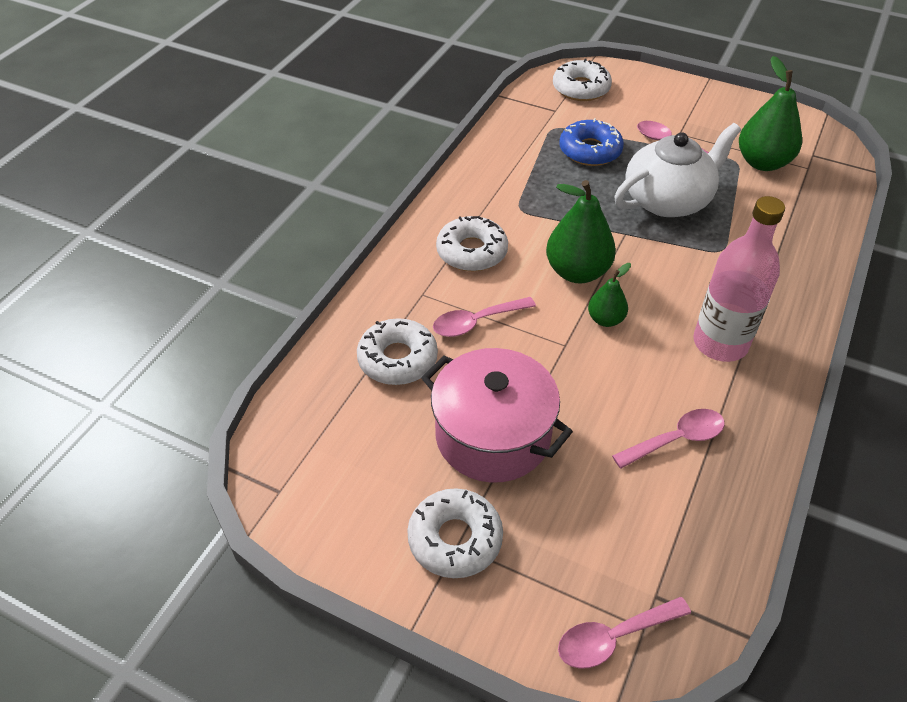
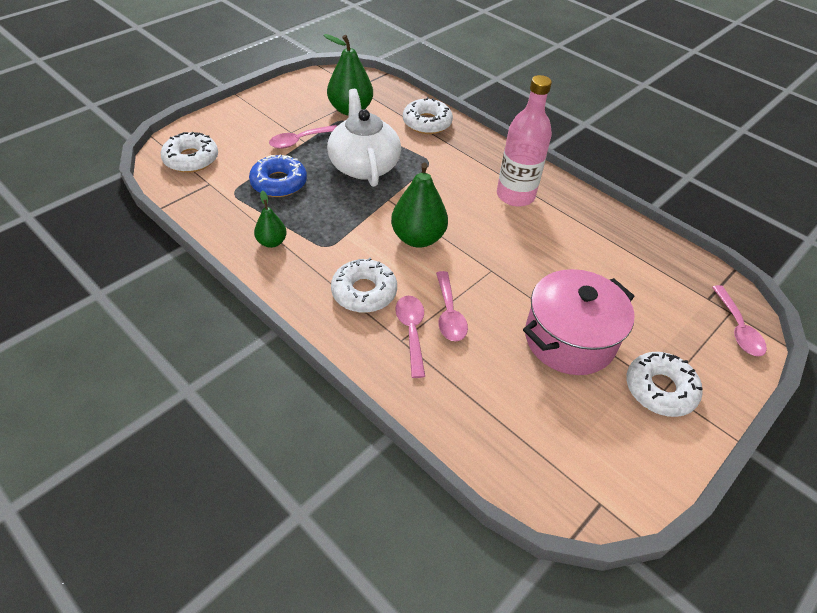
camera: 75 degrees left, 0 degrees up
white donut [357,318,438,385] -> white donut moved to [403,97,453,134]
green pear [588,263,631,327] -> green pear moved to [254,190,287,248]
pink spoon [612,409,725,469] -> pink spoon moved to [396,296,425,378]

